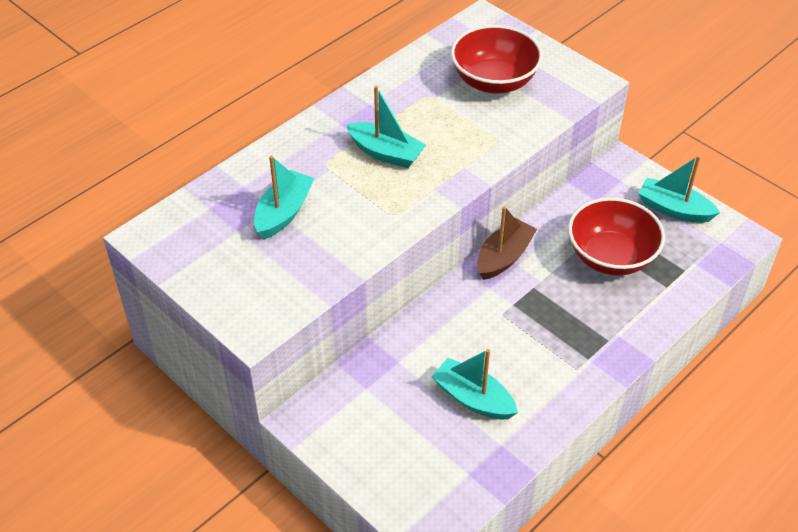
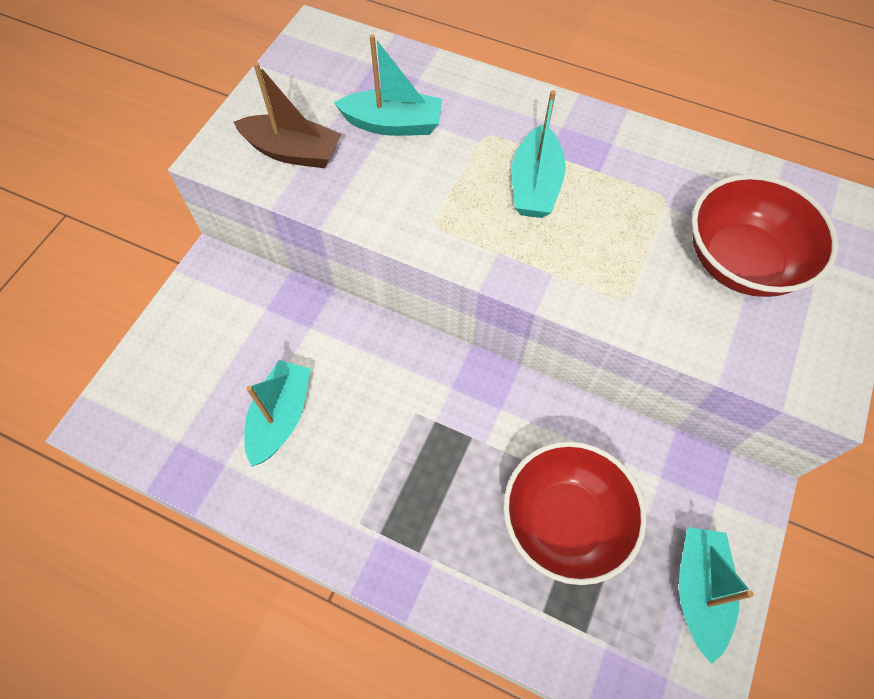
camera: 70 degrees right, 15 degrees up
brown boat [477,206,537,280] -> brown boat moved to [234,62,342,168]

